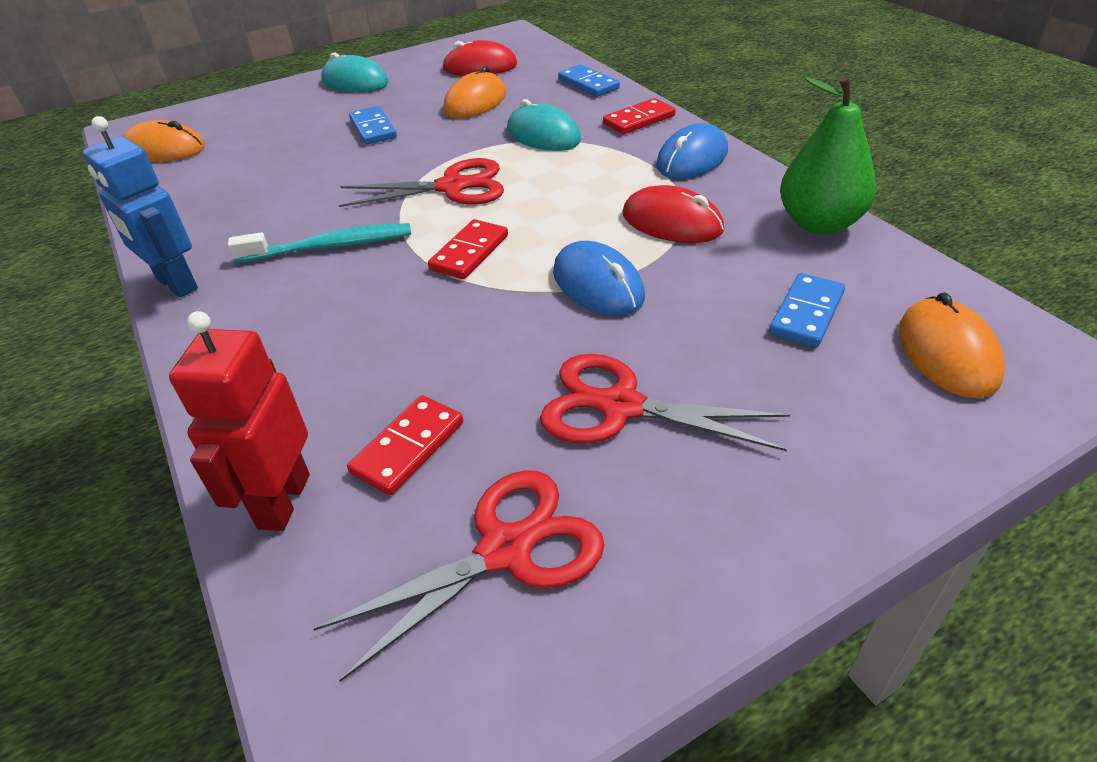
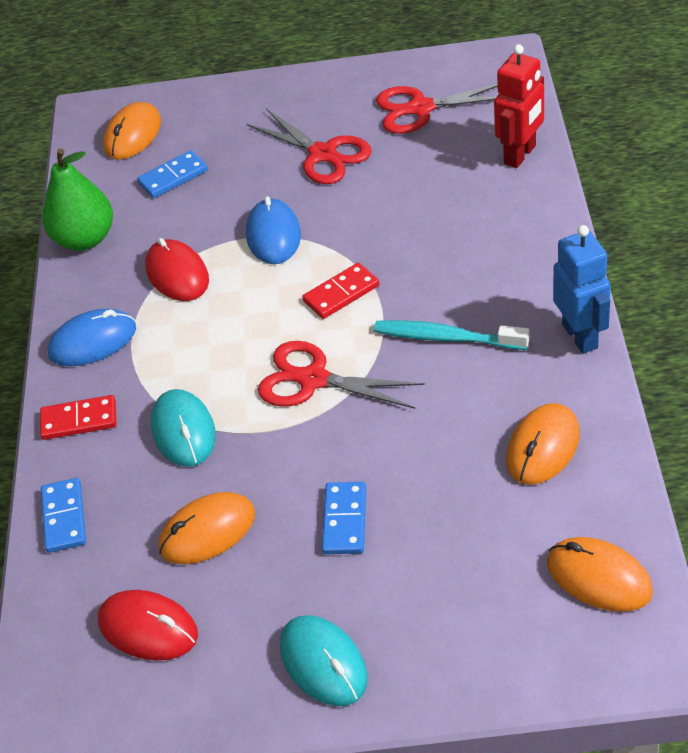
camera: 150 degrees left, 5 degrees up
red domino [347,395,463,495] -> none
none -> orange mouse [506,403,580,485]

